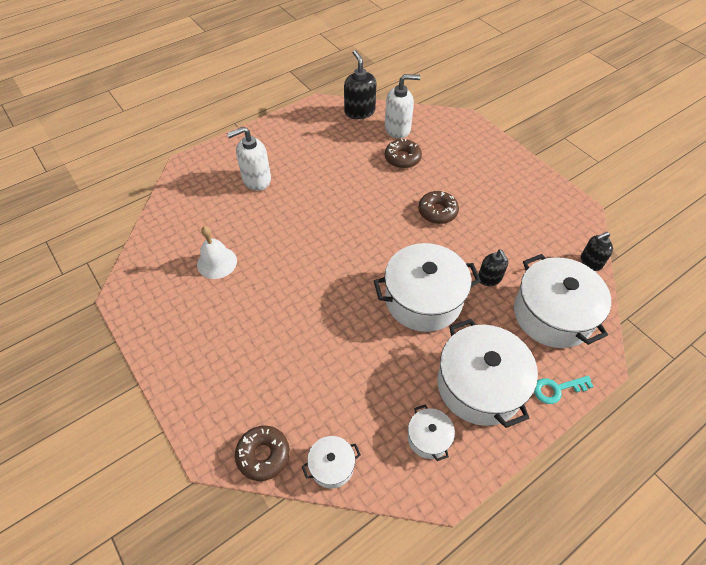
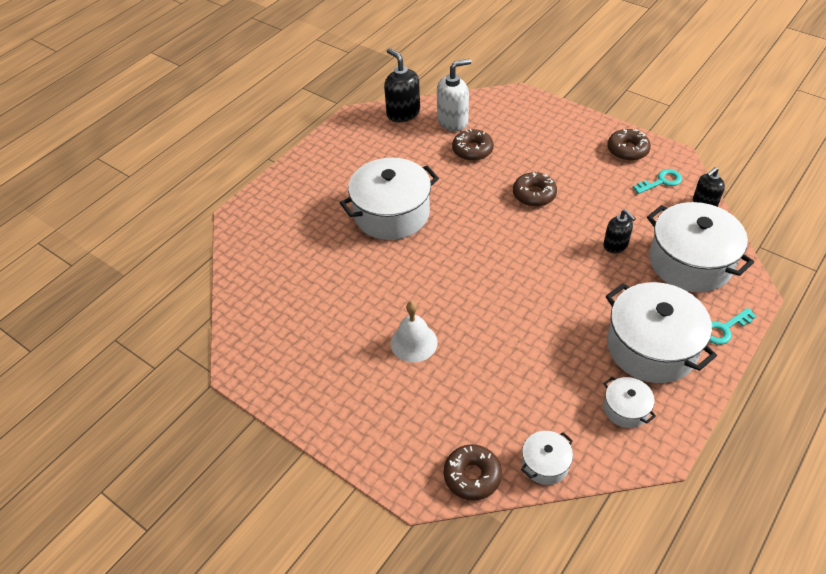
camera: 15 degrees left, 5 degrees down
white bell [197,226,237,279] -> white bell moved to [391,301,438,362]
white soap dispenser [227,127,271,191] -> none
white pot [374,243,481,332] -> white pot moved to [340,158,439,240]
none -> brown donut [607,129,651,161]
none -> turquoise key [633,169,682,194]

